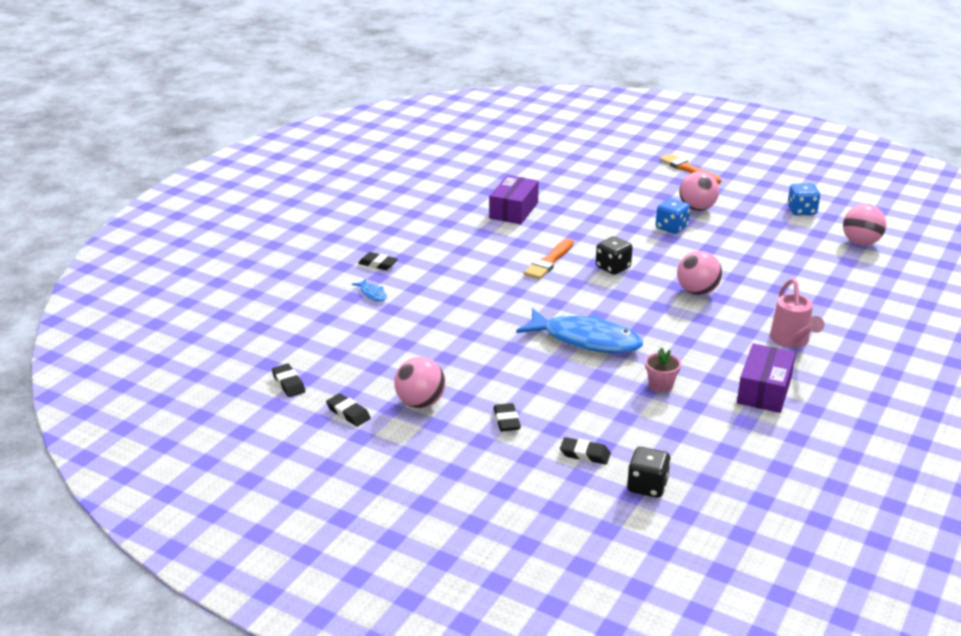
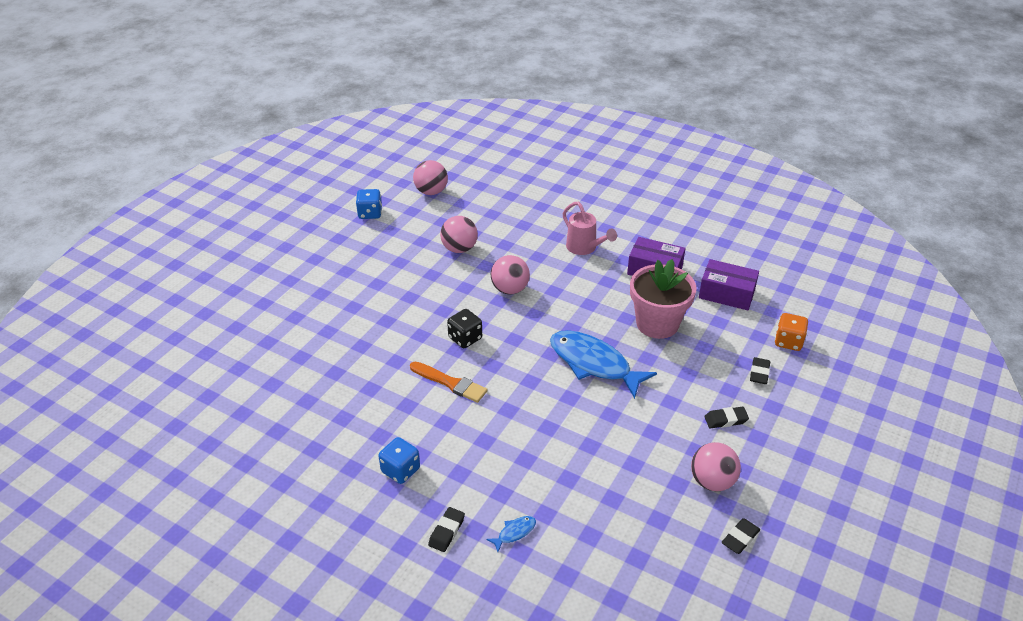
camera: 90 degrees left, 10 degrees up
black eraser [272,364,306,397] -> none
purple box [489,175,539,224] -> purple box moved to [699,259,759,310]
blue fish [516,308,643,353] -> blue fish turned 75 degrees counterclockwise [550,330,657,399]
black dice [627,447,671,498] -> orange dice [775,313,808,351]
pink flower pot [645,347,681,393] -> pink flower pot [630,259,697,339], size x2.21
blue dice [656,198,690,234] -> blue dice moved to [378,437,420,484]
orange brush [659,154,721,184] -> none
pink ball [679,171,719,211] -> pink ball moved to [440,216,478,253]
pink watering can [770,278,824,348] -> pink watering can turned 60 degrees clockwise [563,202,617,255]

